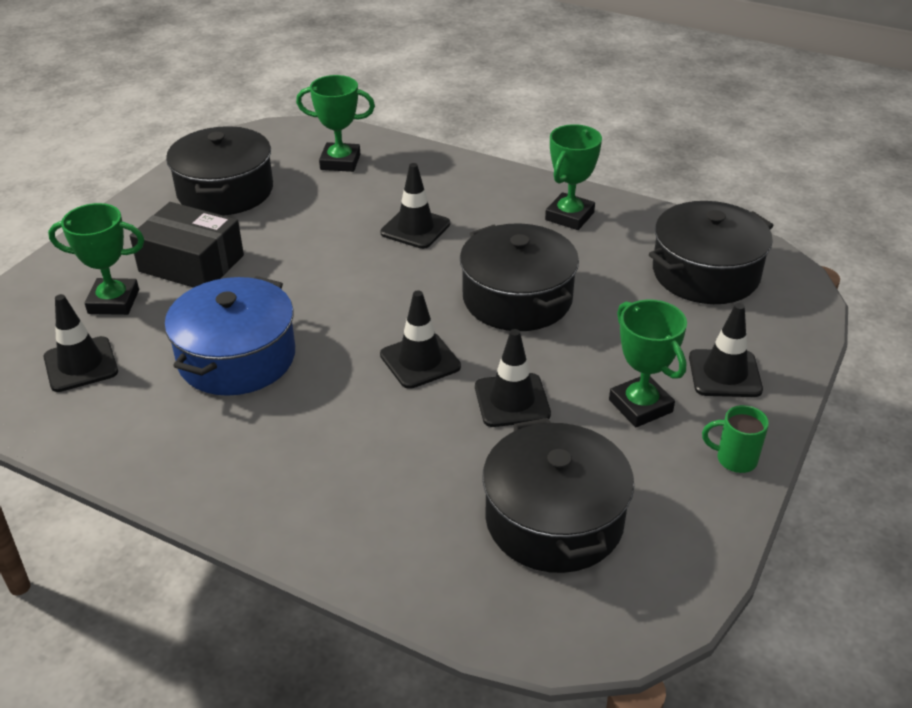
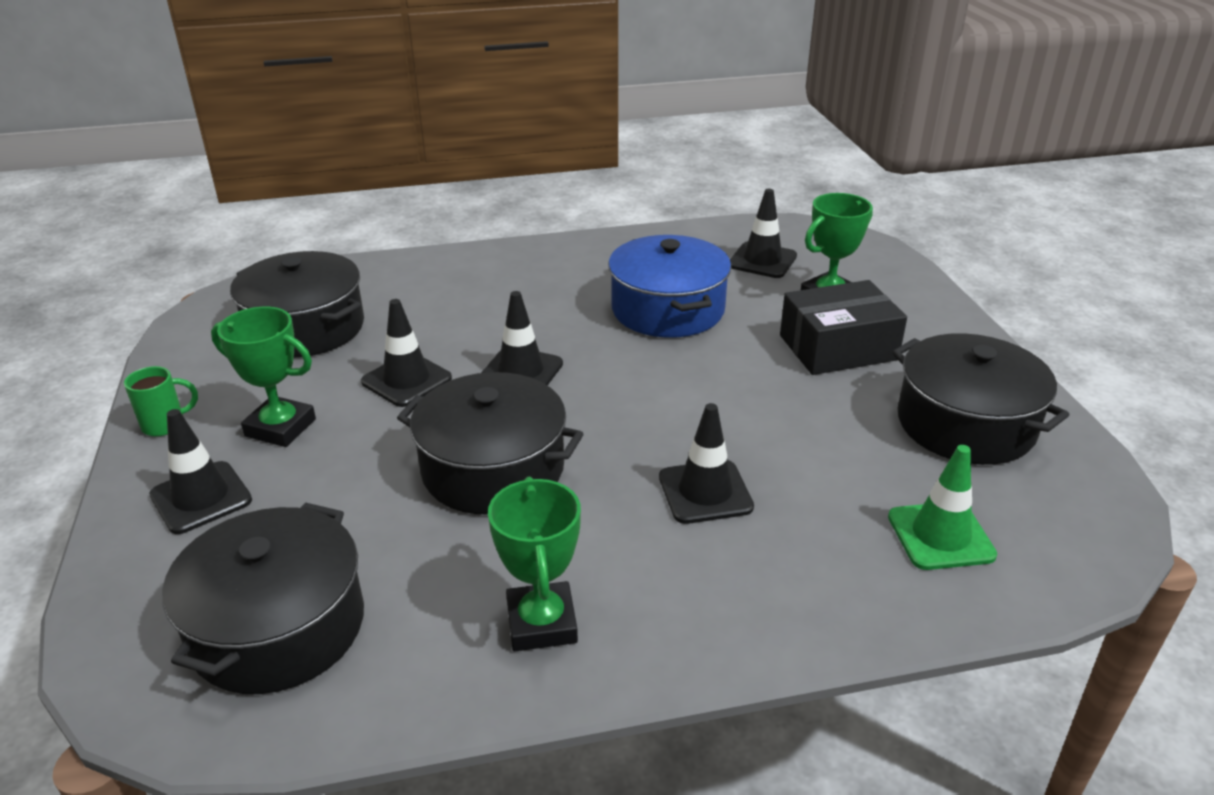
camera: 140 degrees right, 5 degrees down
green trophy [296,75,375,172] -> green traffic cone [888,445,997,570]

